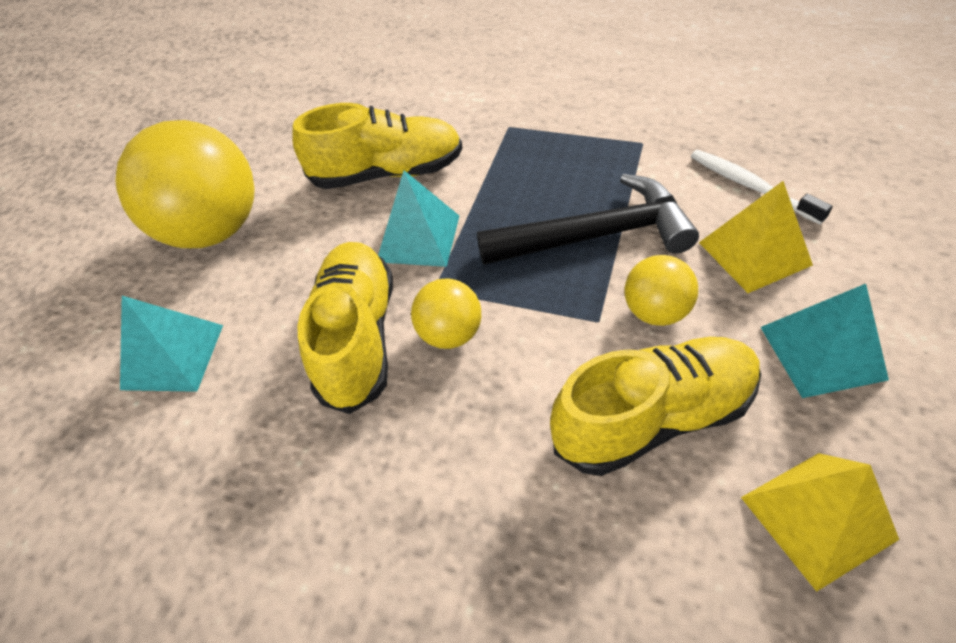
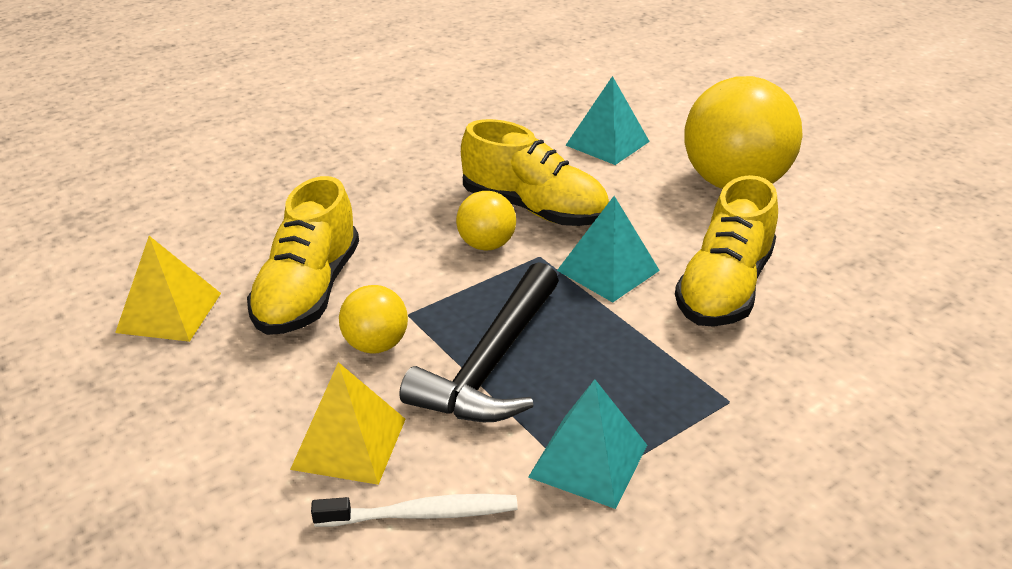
camera: 120 degrees right, 15 degrees down
turquoise pyramid [760,284,889,398] -> turquoise pyramid moved to [528,379,647,509]

